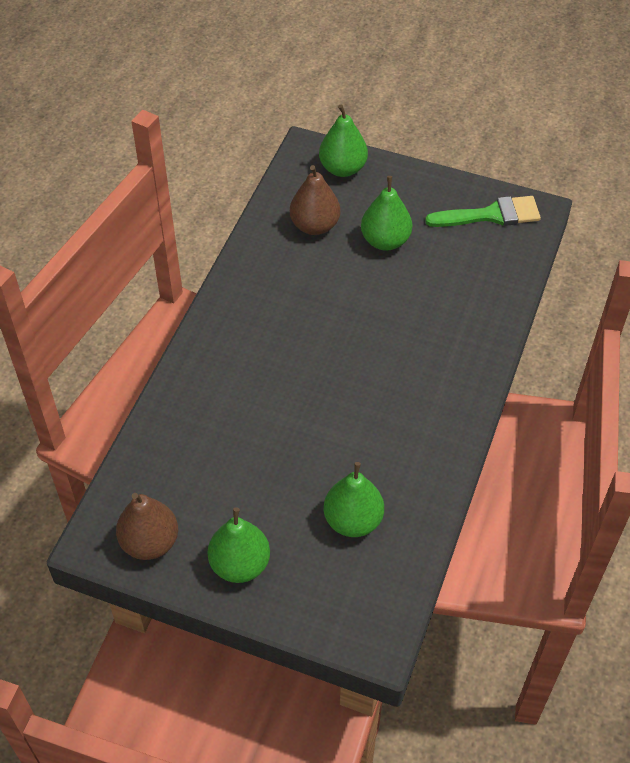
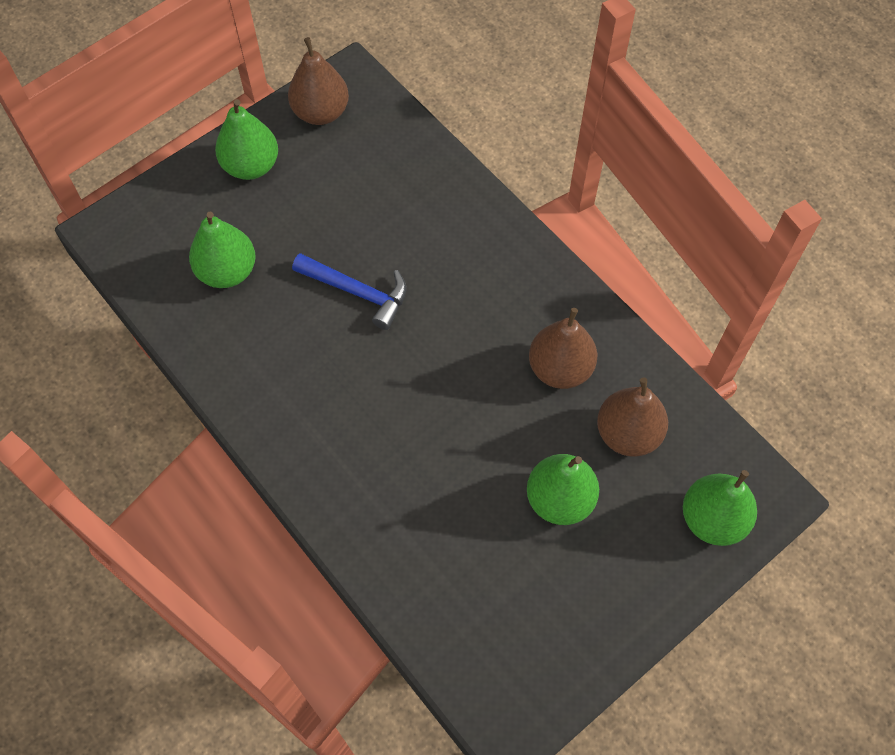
camera: 120 degrees right, 10 degrees up
green brush [425,196,541,227] -> none
none -> blue hammer [292,253,407,330]
none -> brown pear [529,308,597,389]

